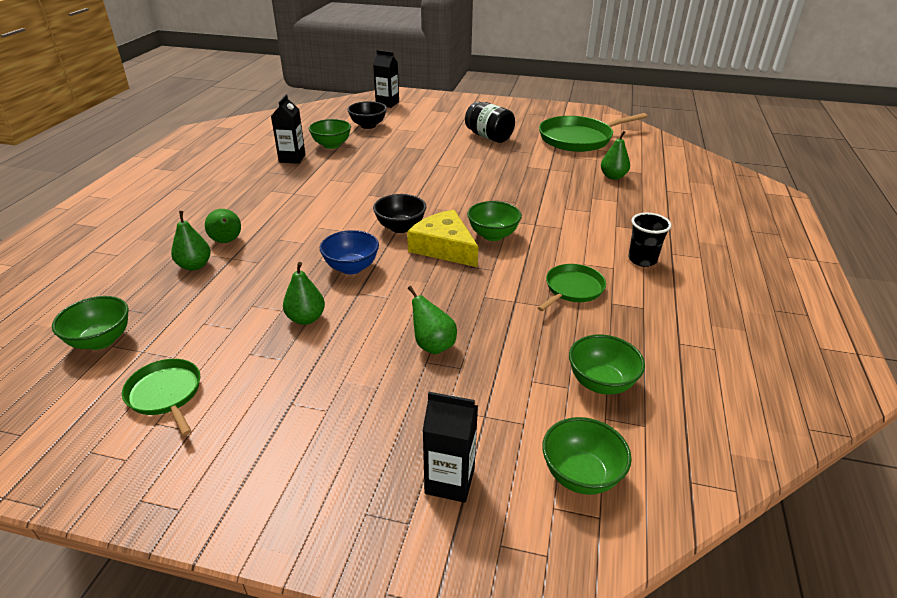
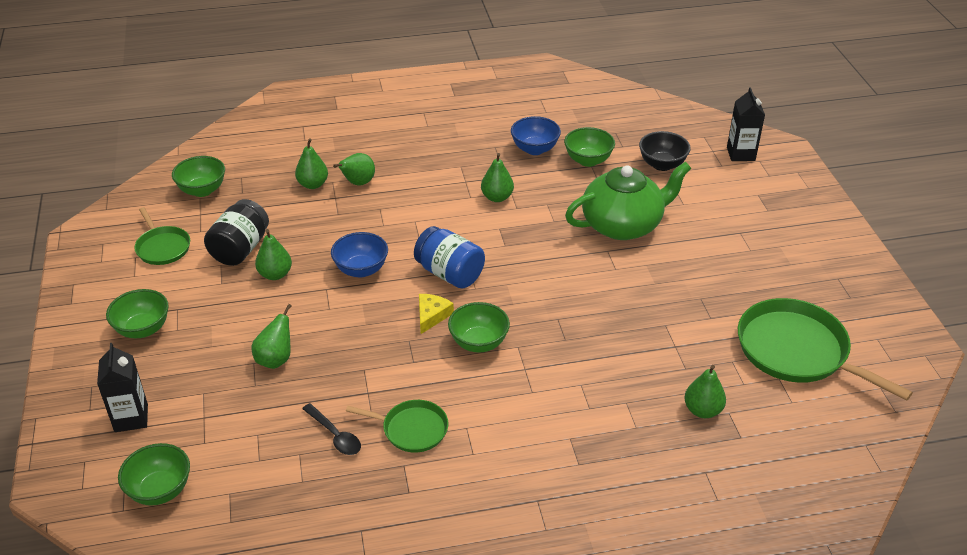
camera: 65 degrees right, 5 degrees up
green pan [122,359,200,436] -> green pan turned 120 degrees clockwise [134,207,190,265]
black carton [271,94,306,164] -> blue bowl [511,116,561,155]
black bowl [373,194,426,233] -> blue jar [414,226,485,289]
yellow cheese [407,210,478,267] -> yellow cheese [419,294,454,334], size x0.55
black jar [465,102,515,143] -> black jar moved to [204,199,269,266]
green bowl [569,334,645,395] -> green bowl moved to [106,289,169,338]
black cup [628,213,672,267] -> none
none -> black spoon [302,403,361,455]
none -> green pear [481,153,514,202]
none -> green teapot [565,162,691,240]

